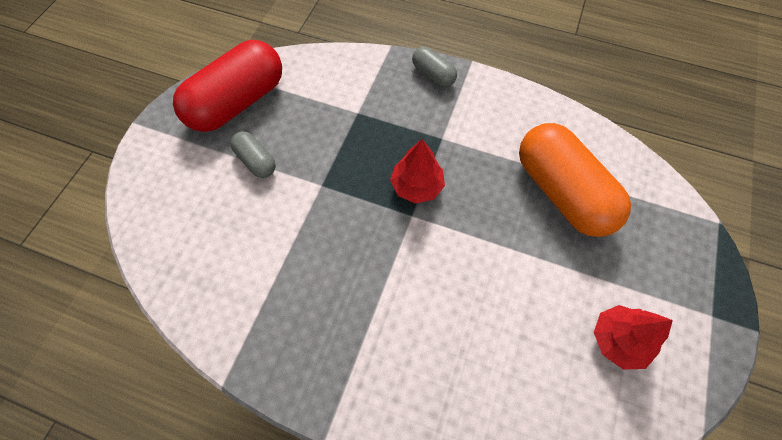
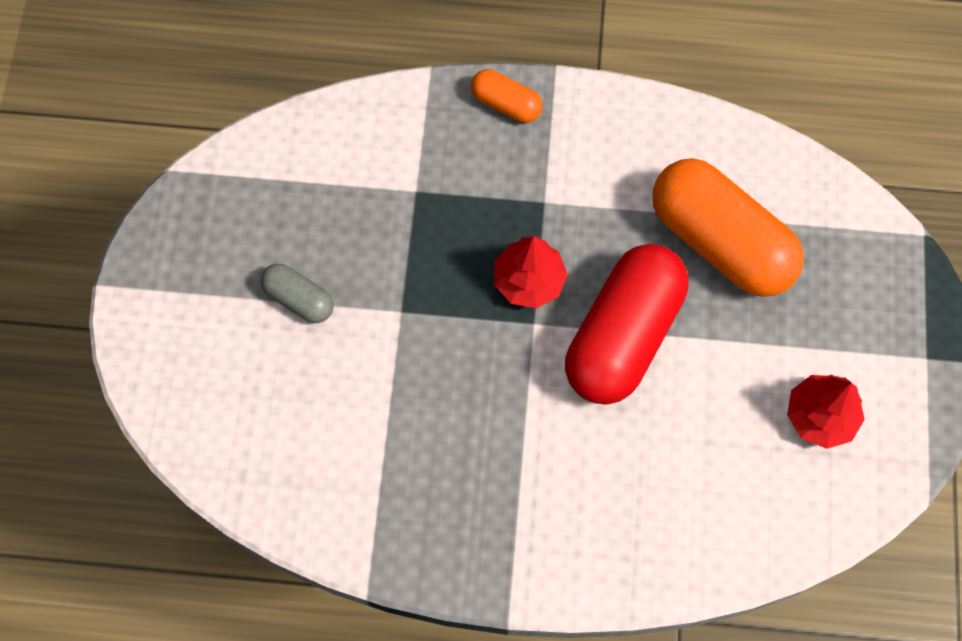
camera: 15 degrees left, 5 degrees up
red capsule [173,40,282,132] -> red capsule moved to [565,244,688,405]
grey capsule [412,47,457,87] -> orange capsule [471,69,542,123]

